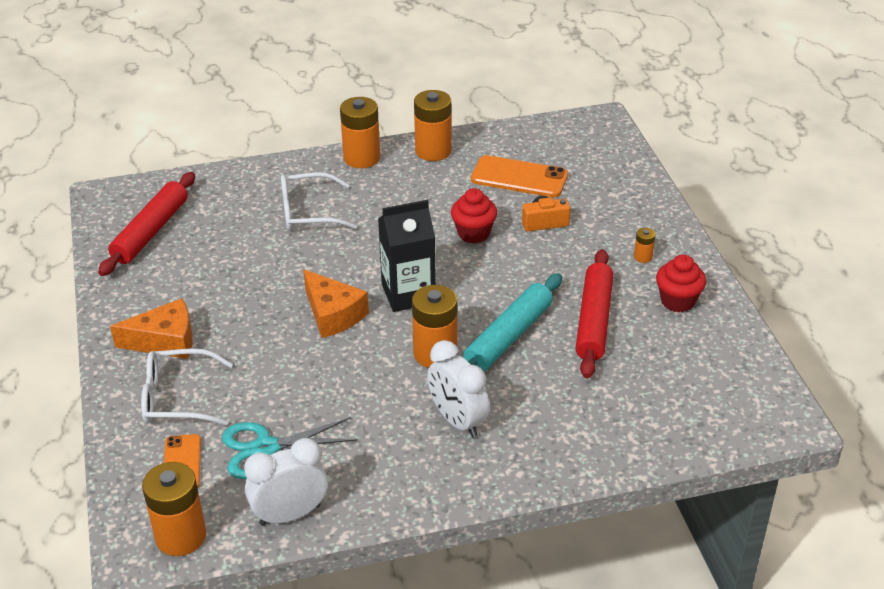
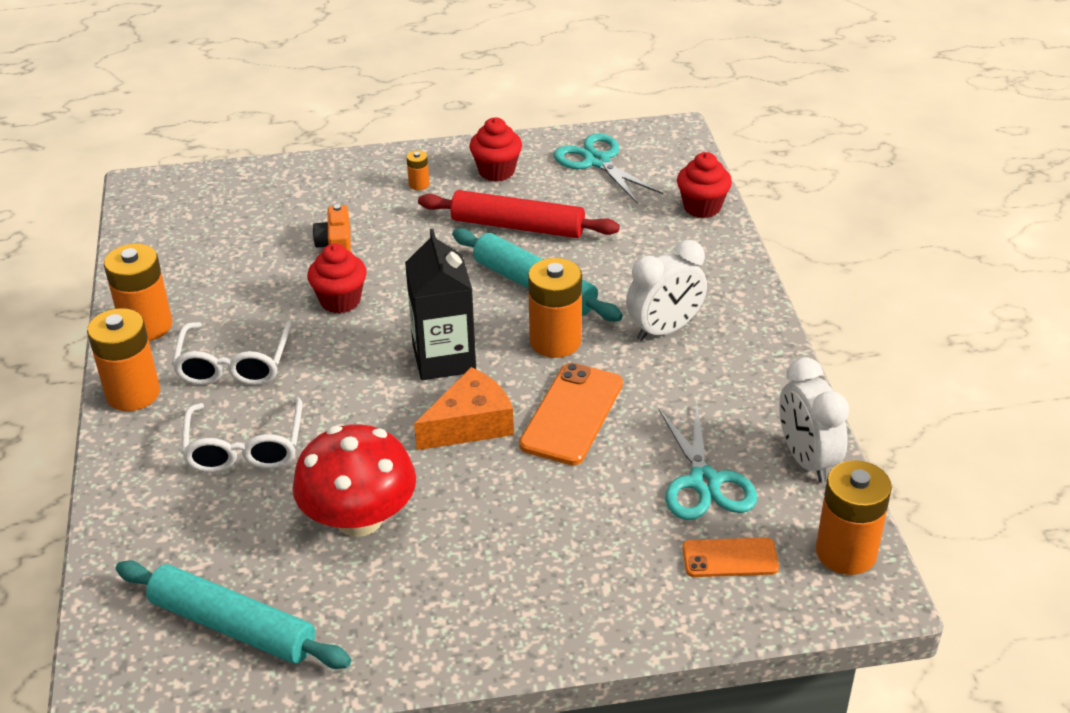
camera: 85 degrees left, 0 degrees up
red rolling pin [98,172,195,276] -> turquoise rolling pin [116,560,351,669]
orange cheese [110,298,193,359] -> none
white glasses [141,349,233,426] -> white glasses moved to [172,322,291,385]
orange phone [471,155,568,197] -> orange phone moved to [519,363,623,465]
none -> red mushroom [293,424,416,537]
none -> turquoise scissors [554,133,663,204]
none -> red cupcake [677,152,732,218]

